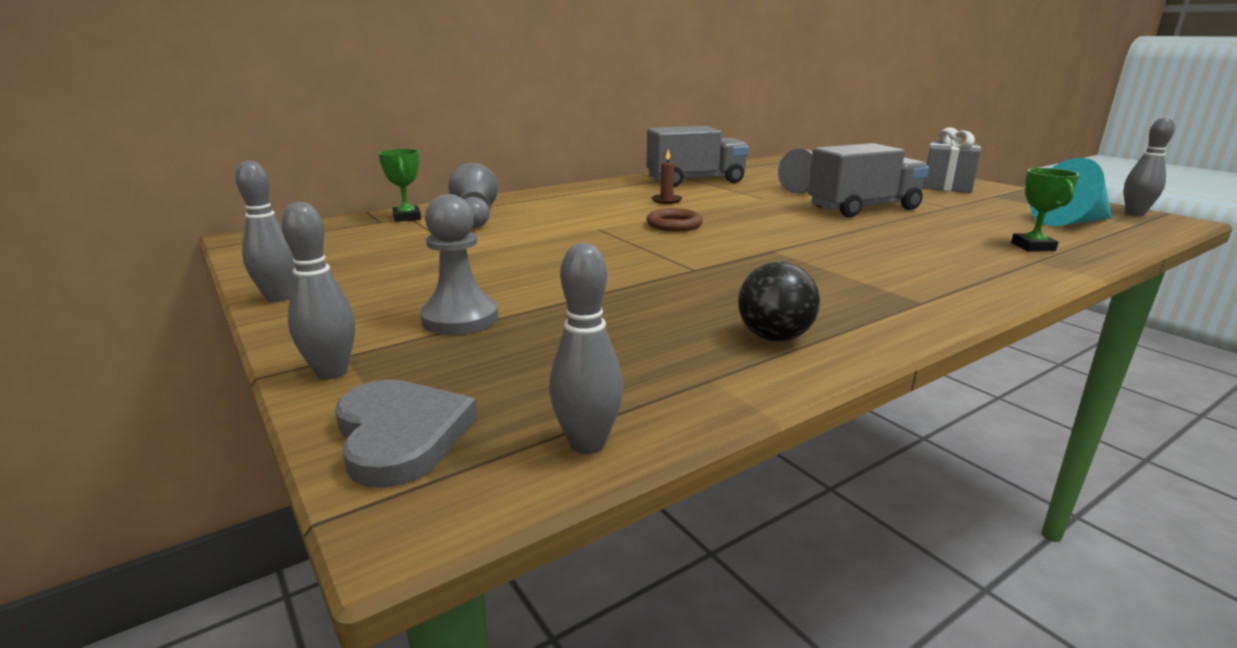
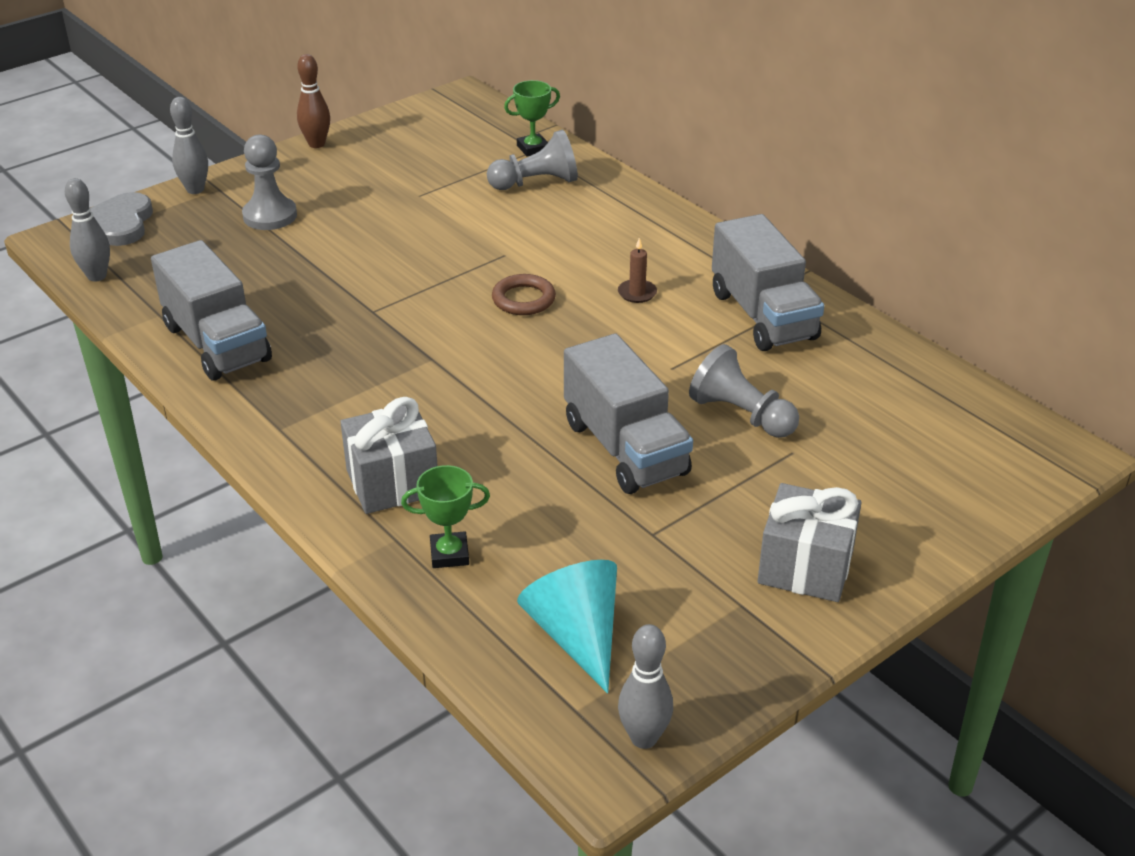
camera: 85 degrees right, 15 degrees up
grey bowling pin [235,160,296,302] -> brown bowling pin [297,54,330,148]
grey heart [335,379,477,488] -> grey heart turned 120 degrees clockwise [90,192,153,246]
black ball [738,262,820,342] -> grey truck [151,240,272,381]
none -> grey gift [340,397,437,514]

